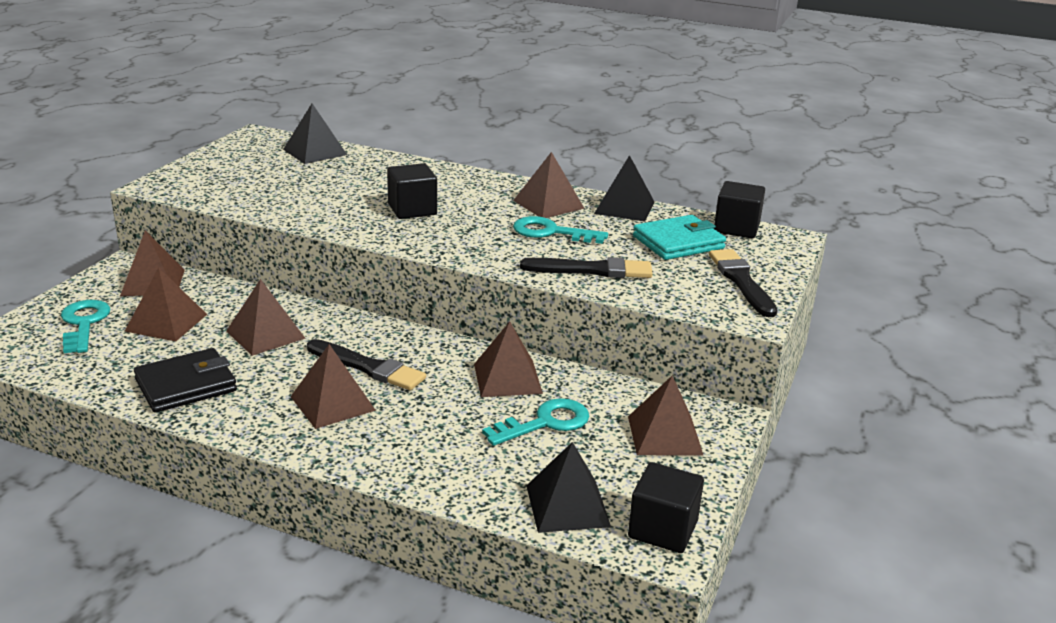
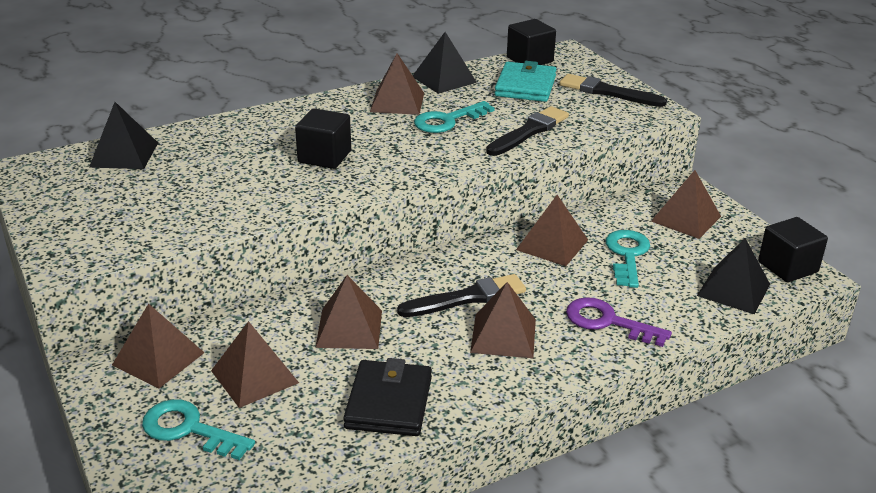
camera: 50 degrees left, 5 degrees up
none -> purple key [566,297,672,347]

